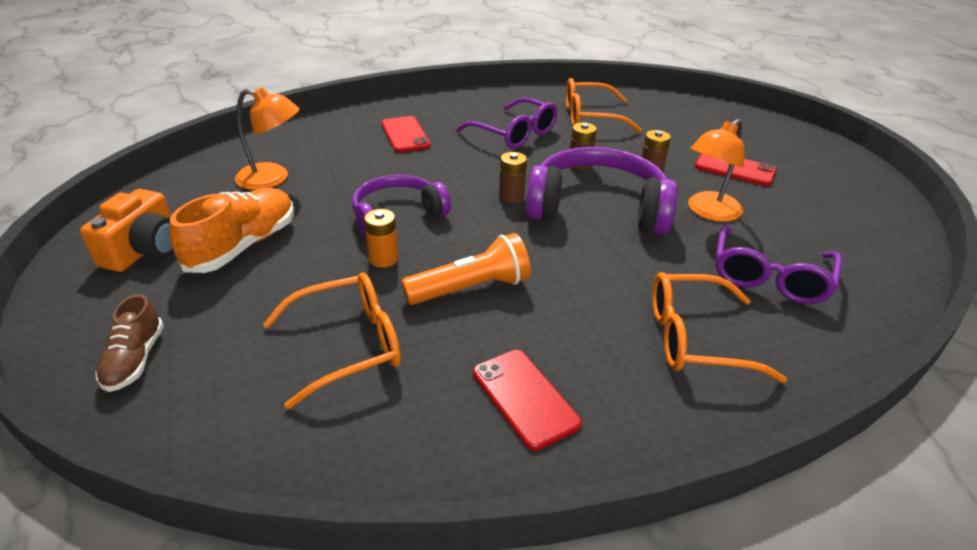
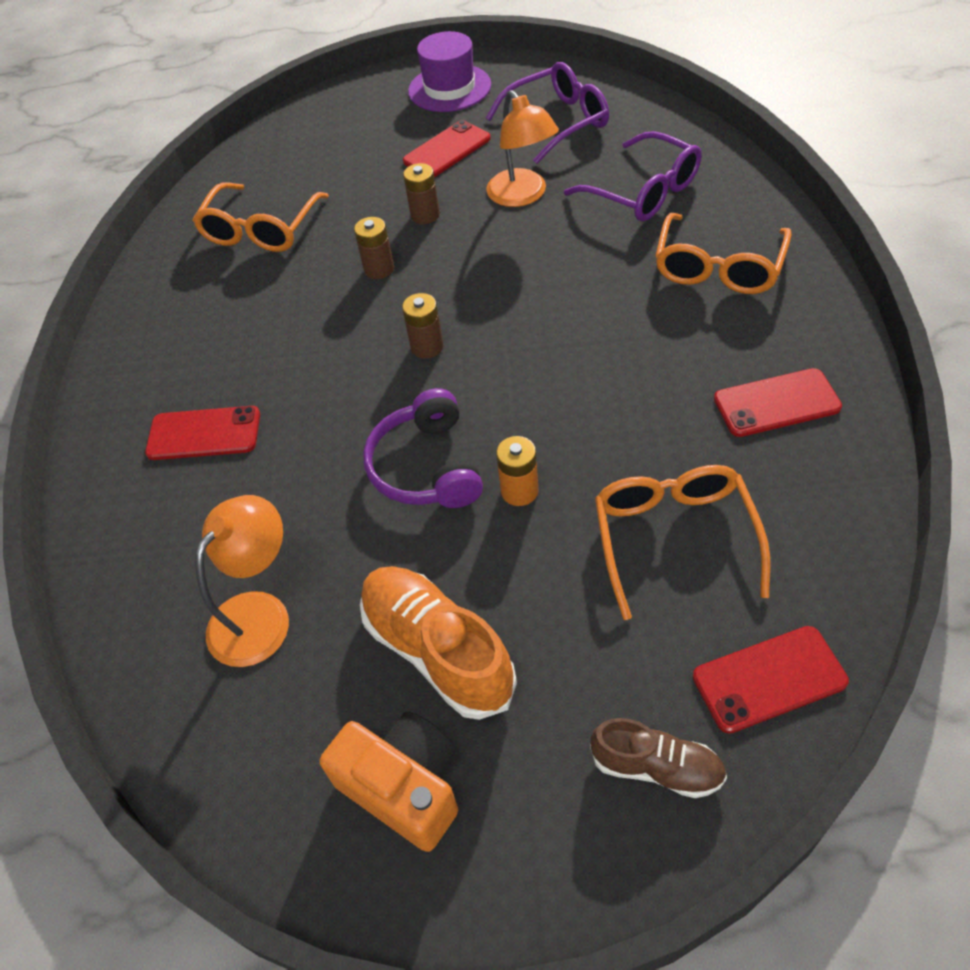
camera: 65 degrees left, 15 degrees up
orange flashlight [401,233,531,305] -> none
purple glasses [456,97,557,149] -> purple glasses moved to [486,62,609,164]
purple headphones [526,147,677,235] -> none
none -> purple hat [408,31,491,112]
none -> red phone [693,626,849,734]

